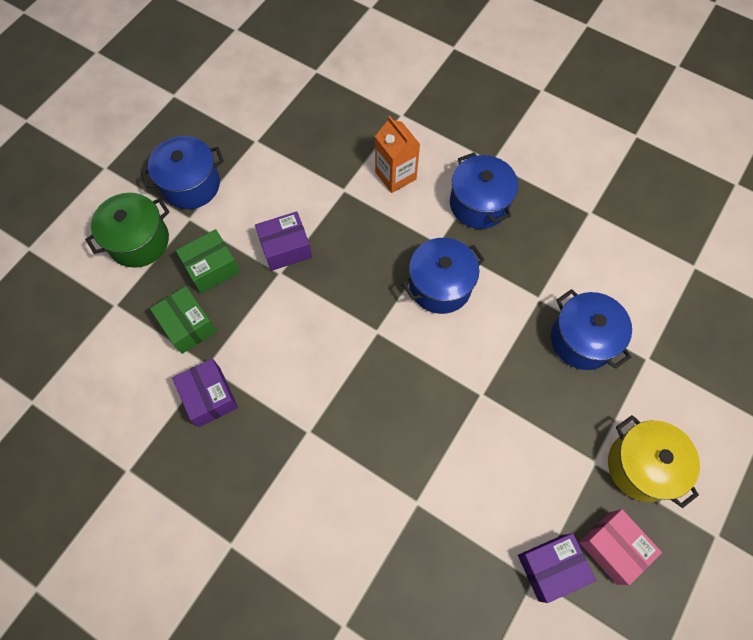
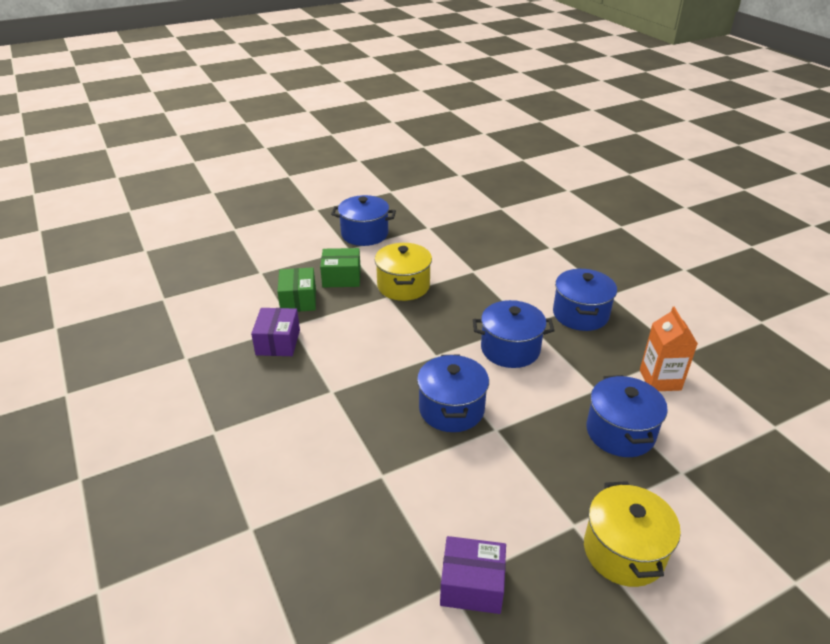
camera: 30 degrees right, 30 degrees down
green pot [85,193,169,268] -> none
purple box [255,211,312,271] -> yellow pot [375,243,432,301]
orange carton [375,116,420,193] -> orange carton moved to [640,307,698,391]
pink box [579,509,662,585] -> none
none -> blue pot [417,355,489,432]

